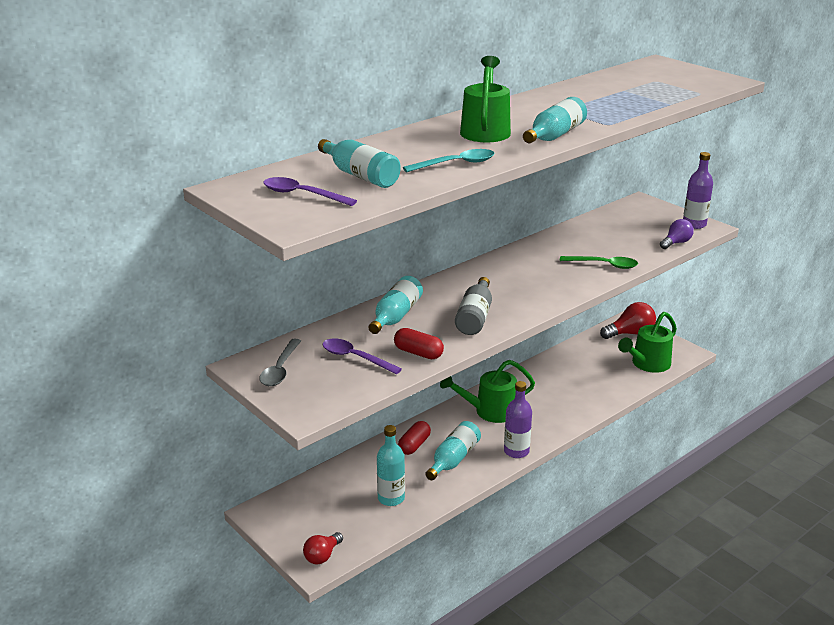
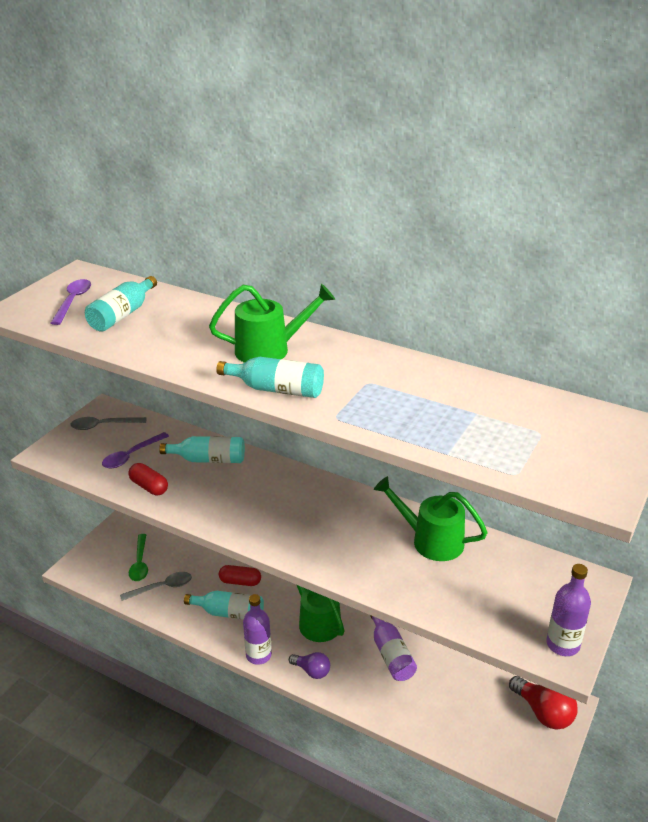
camera: 70 degrees right, 5 degrees up
red light bulb [303,532,343,565] -> none
purple spoon [323,338,402,374] -> purple spoon turned 150 degrees counterclockwise [102,432,169,468]
turquoise bottle [377,425,405,506] -> grey spoon [120,572,192,601]
red capsule [394,328,444,359] -> red capsule turned 60 degrees counterclockwise [128,463,168,495]
turquoise spoon [403,149,495,172] -> none
grey bottle [455,277,492,335] -> none
green spoon [560,256,638,269] -> green spoon moved to [129,534,148,581]
green watering can [618,312,677,373] -> green watering can moved to [374,476,488,561]
purple light bulb [660,219,694,249] -> purple light bulb moved to [289,652,330,679]
none -> purple bottle [370,615,417,681]

